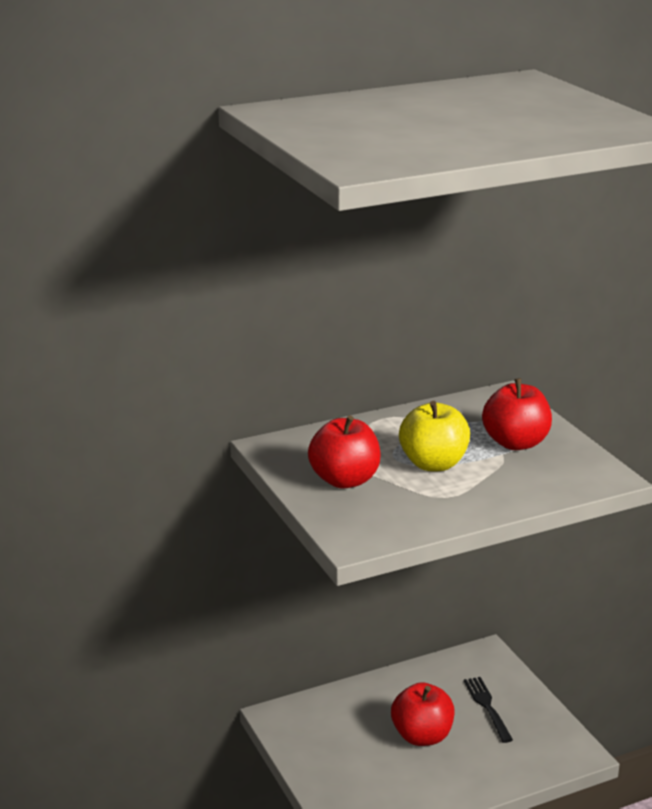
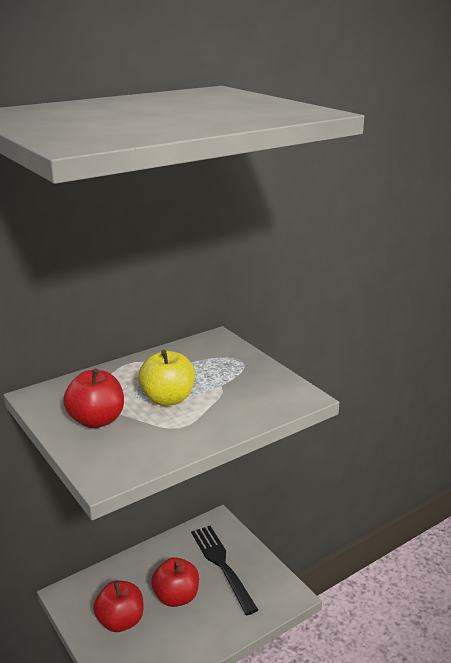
camera: 10 degrees left, 0 degrees up
black fork [464,677,513,743] -> black fork [191,526,258,615], size x1.66
red apple [482,378,552,450] -> red apple moved to [93,580,143,632]

